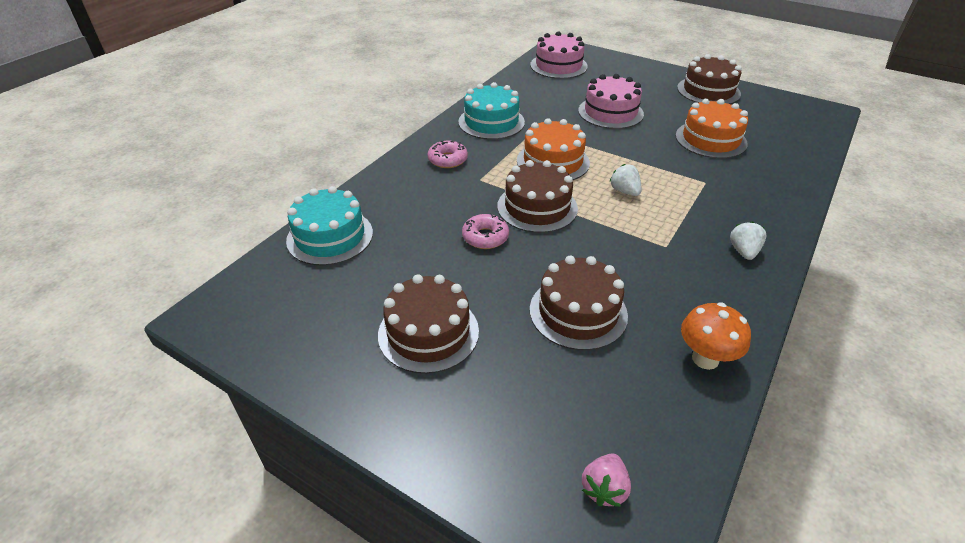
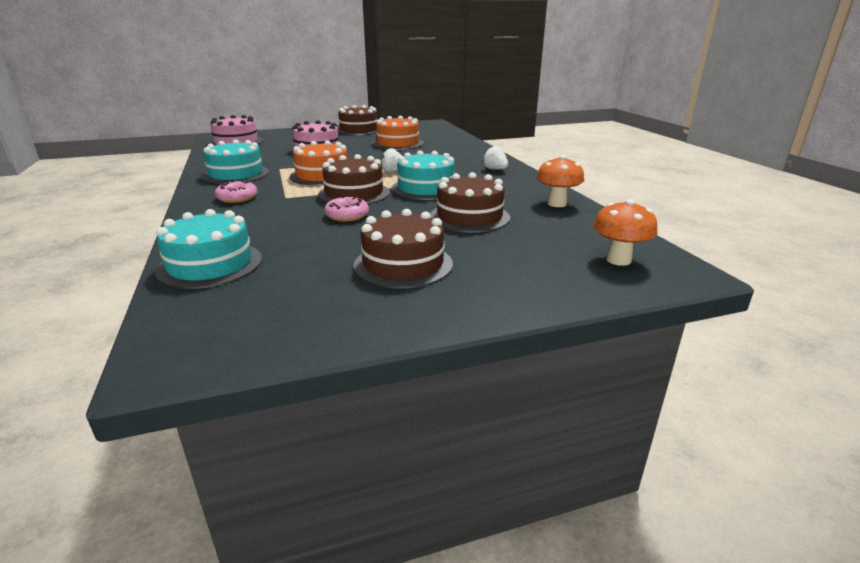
camera: 50 degrees left, 15 degrees down
pink strawberry [582,453,631,507] -> orange mushroom [593,199,658,266]
none -> turquoise cake [391,150,455,200]

